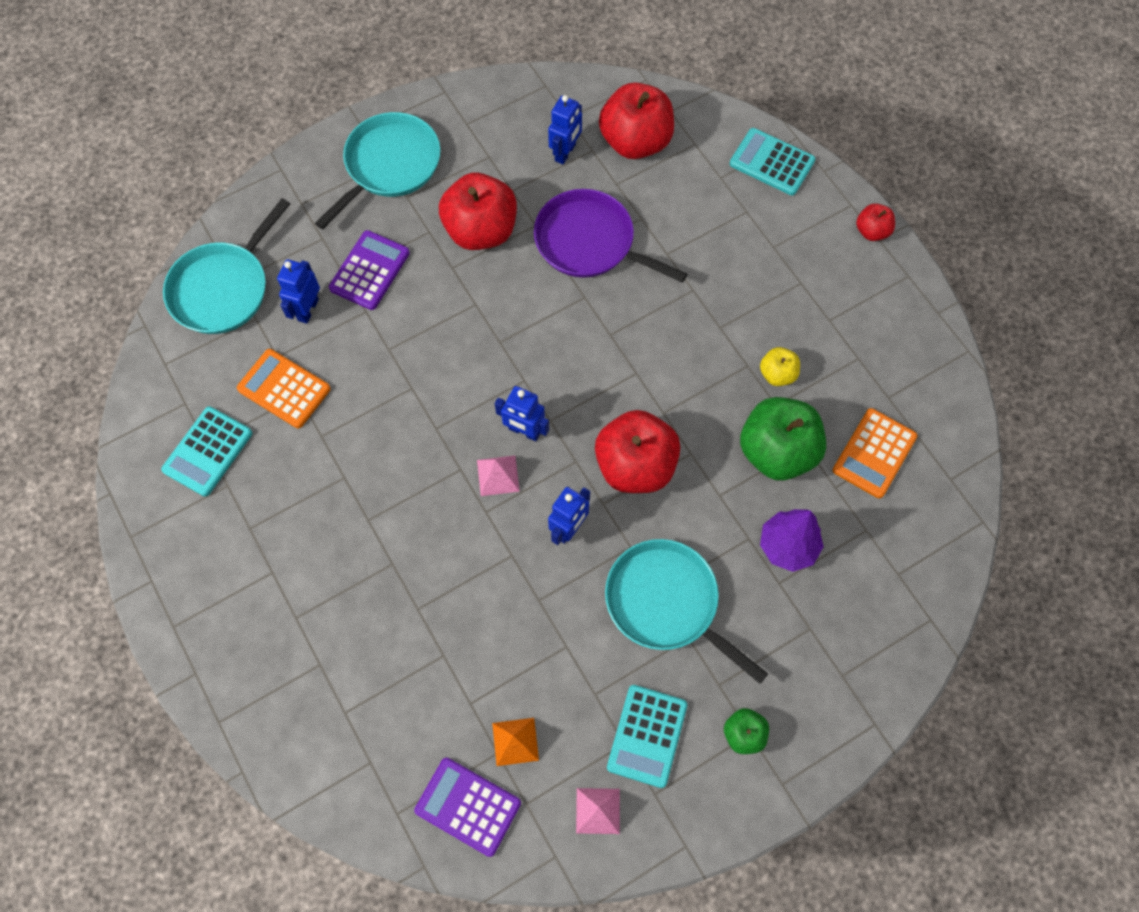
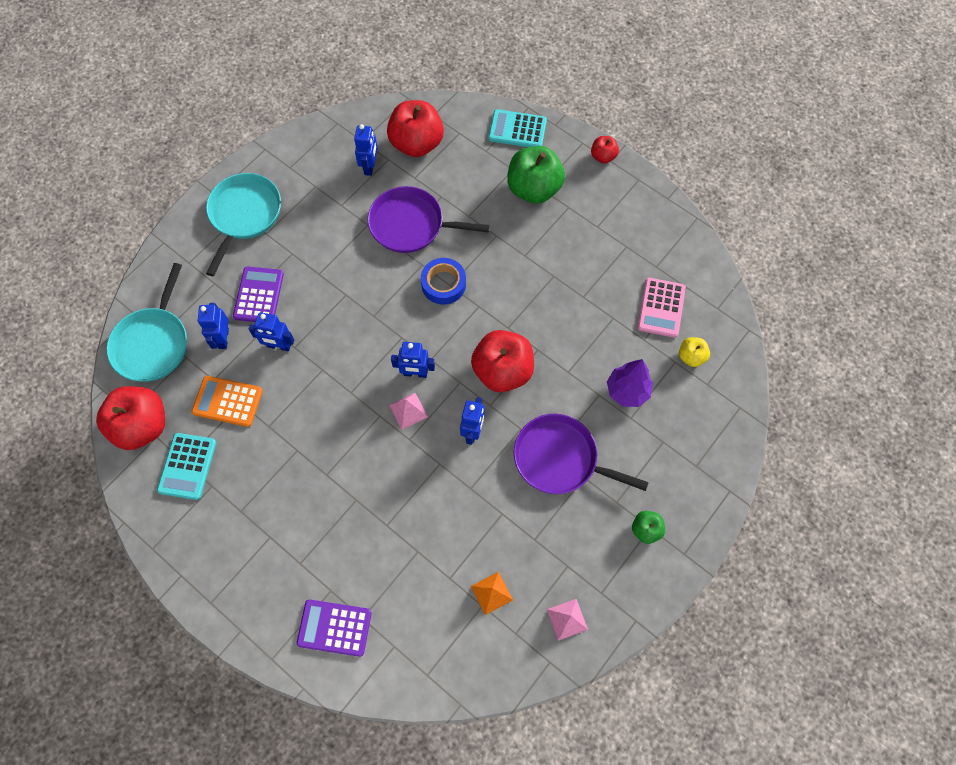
camera: 20 degrees left, 0 degrees up
purple calculator [414,758,521,857] -> purple calculator moved to [296,600,372,657]
red apple [439,173,517,250] -> red apple moved to [96,386,165,450]
turquoise pan [605,539,768,684] -> purple pan [514,414,649,494]
turquoise calculator [607,685,687,788] -> none
green apple [740,397,826,481] -> green apple moved to [507,146,565,204]
yellow apple [760,347,800,386] -> yellow apple moved to [679,337,710,367]
orange calculator [833,408,918,498] -> pink calculator [637,278,686,338]
none -> blue robot [249,312,294,351]
none -> blue tape [421,258,466,305]

